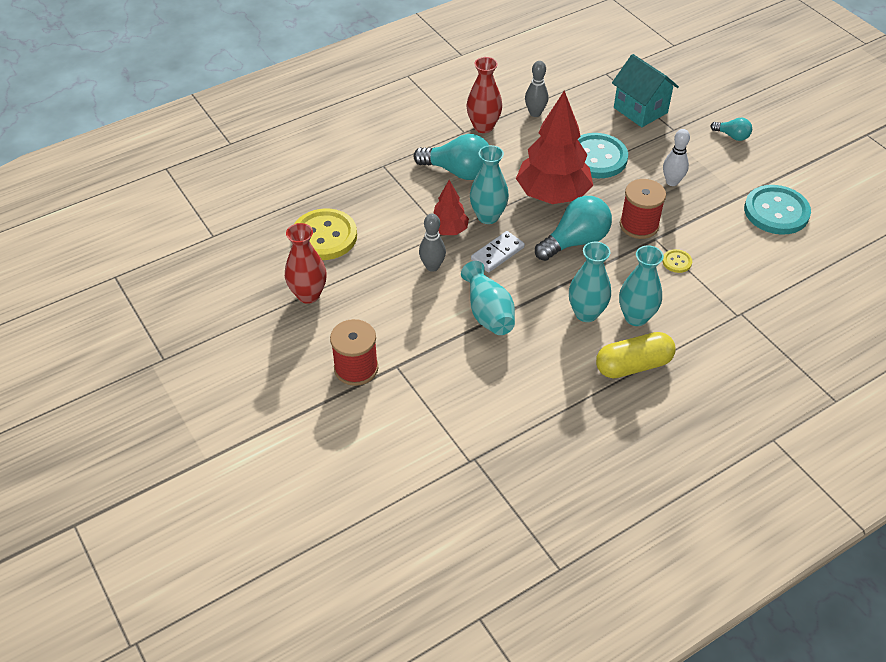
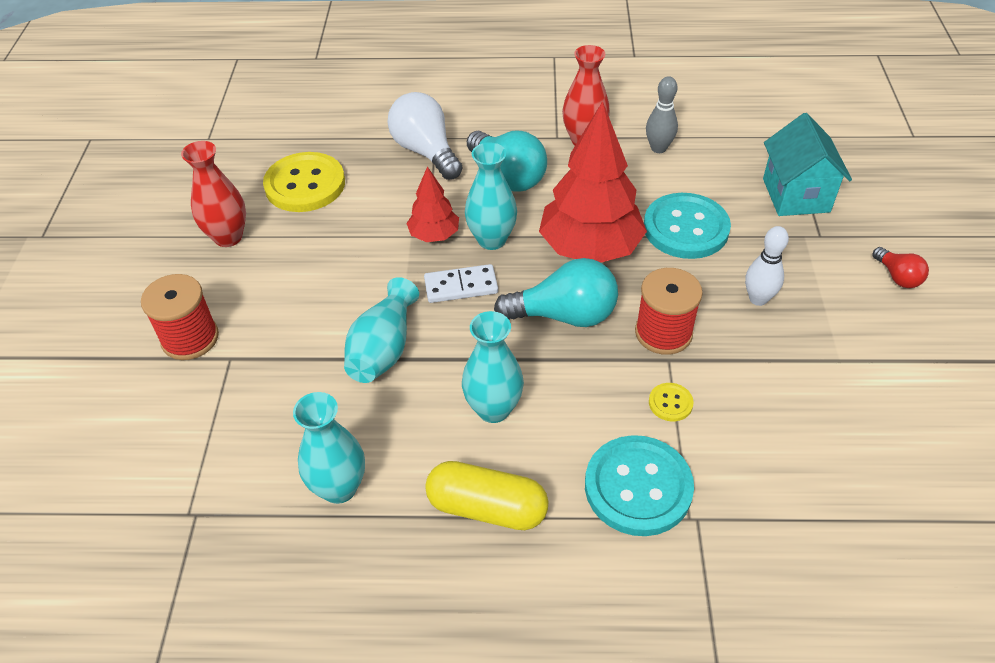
camera: 35 degrees right, 0 degrees up
grey bowling pin [419,214,446,272] -> none
turquoise vase [619,245,664,326] -> turquoise vase moved to [293,392,365,504]
turquoise light bulb [711,118,752,141] -> red light bulb [873,247,929,288]
turquoise button [744,185,811,235] -> turquoise button moved to [585,435,694,536]
none -> white light bulb [387,92,463,180]

